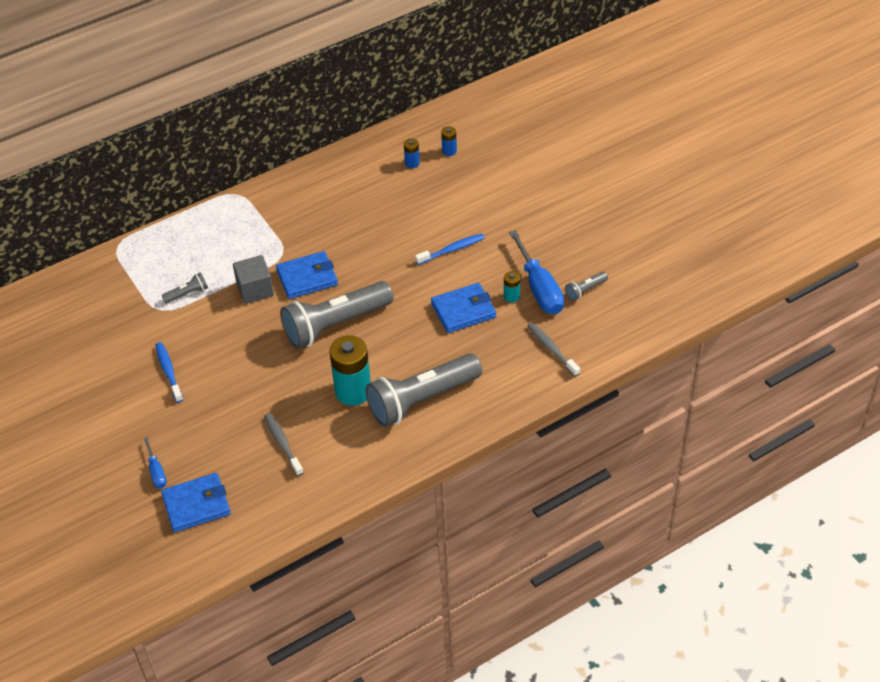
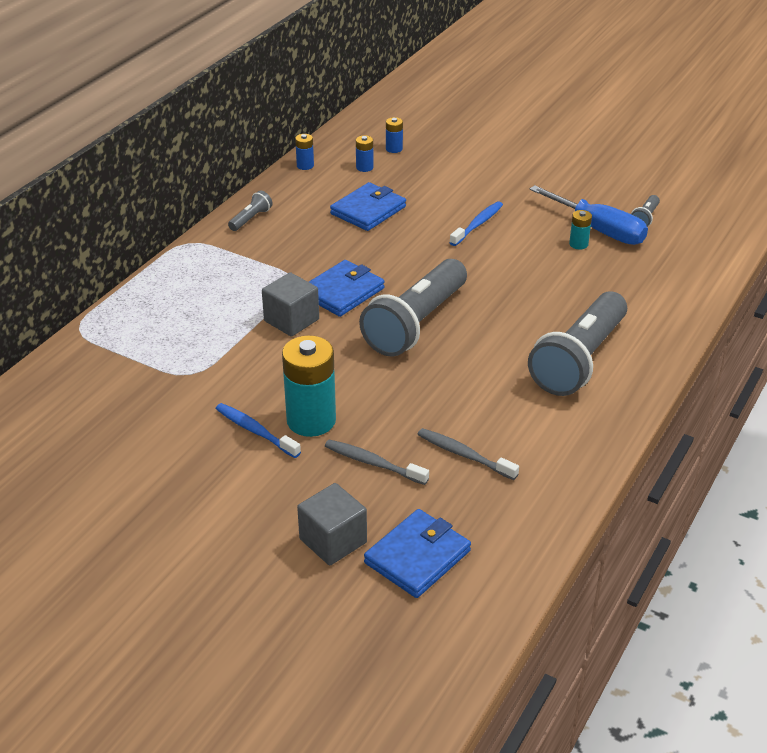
camera: 30 degrees left, 10 degrees down
blue screwdriver [144,437,167,488] -> grey cube [297,483,367,565]
grey flashlight [162,273,208,303] -> grey flashlight moved to [228,191,273,231]
turquoise battery [329,335,371,406] -> turquoise battery moved to [282,335,336,437]
blue wallet [431,283,496,333] -> blue wallet moved to [330,182,406,231]
grey toothbrush [527,323,580,377] -> grey toothbrush moved to [325,440,429,485]
none -> blue battery [295,134,314,170]

